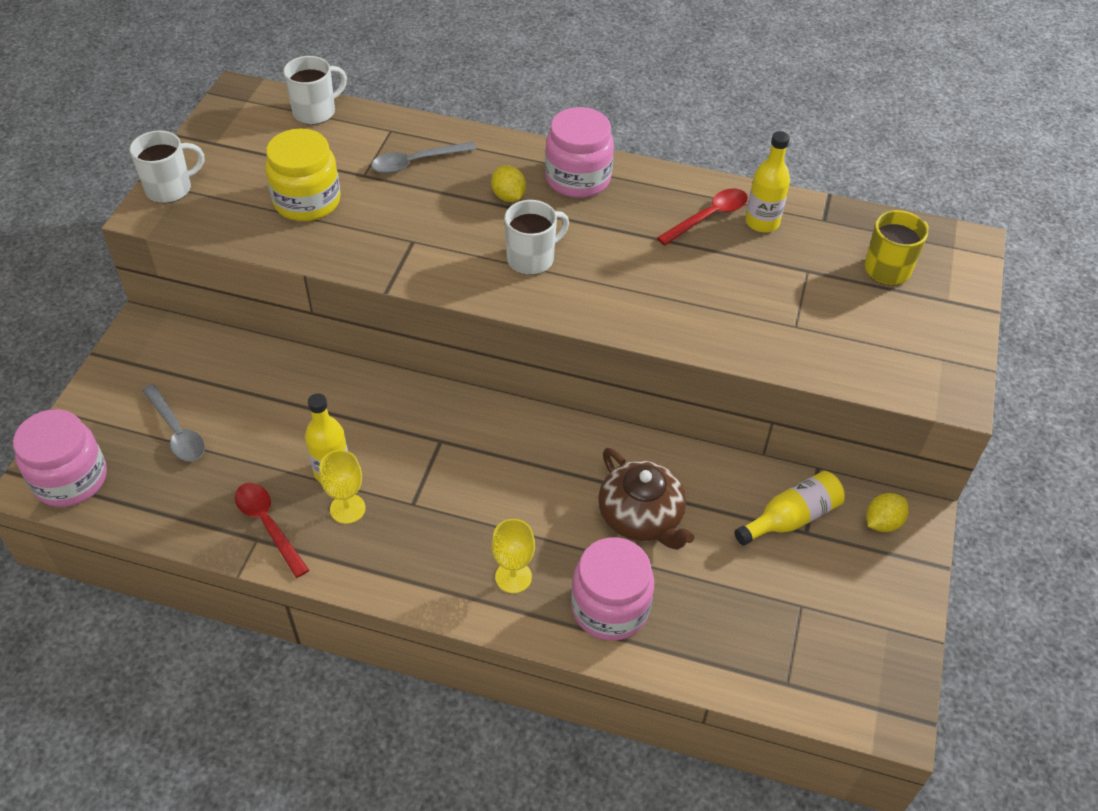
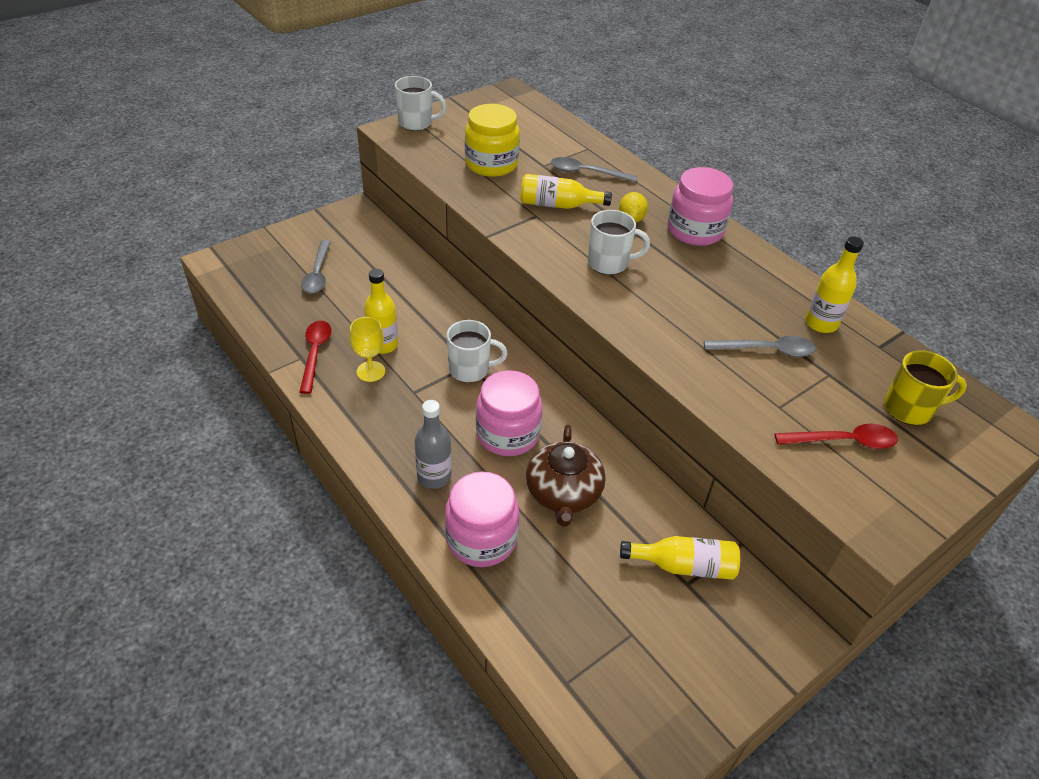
camera: 35 degrees right, 5 degrees down
pink jar [13,409,107,507] -> pink jar moved to [476,370,542,456]
white mug [283,56,347,125] -> white mug moved to [447,320,508,383]
yellow goblet [492,519,535,593] -> grey bottle [414,400,452,489]
red spoon [657,189,748,245] -> red spoon moved to [774,424,898,449]
yellow lemon [866,493,909,532] -> none
none -> yellow bottle [521,174,612,209]
none -> grey spoon [704,336,816,357]

